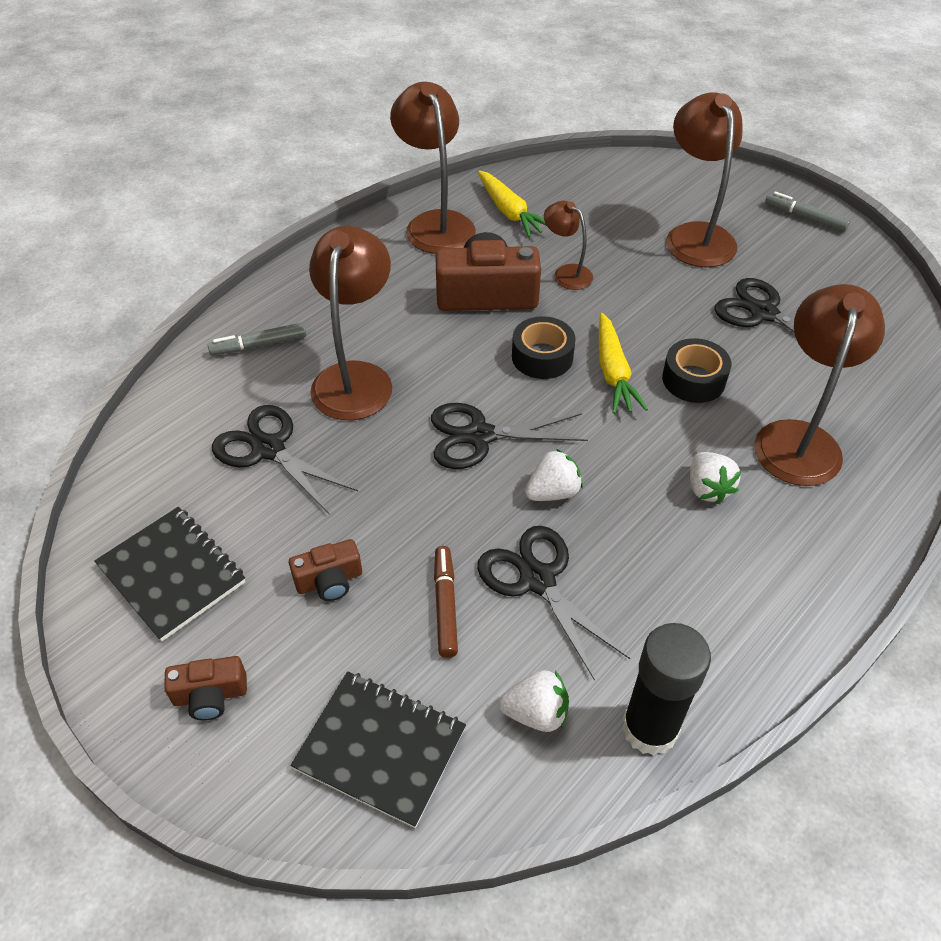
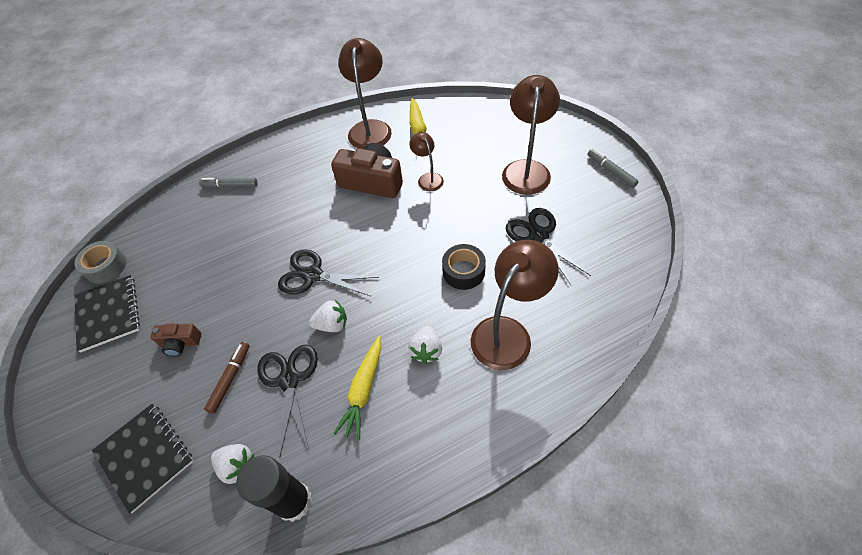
camera: 25 degrees right, 5 degrees up
brown camera [164,656,247,720] -> none
black scissors [212,405,358,513] -> none
brown lamp [309,226,392,420] -> none
black tape [512,316,576,379] -> none
yellow carrot [599,313,648,414] -> yellow carrot moved to [333,336,382,440]
none -> grey tape [75,241,127,284]

